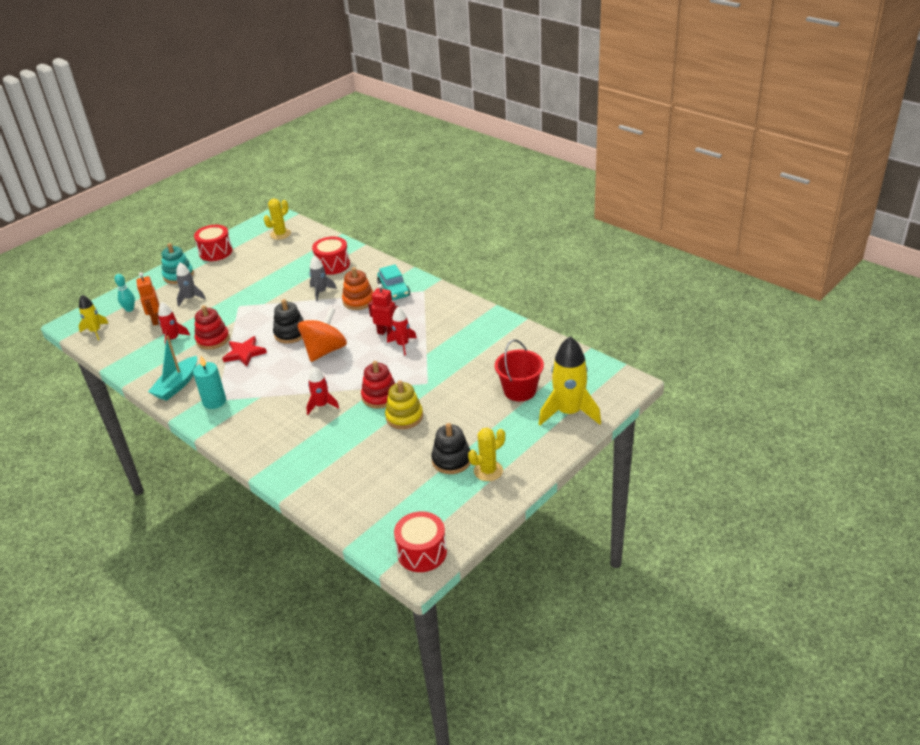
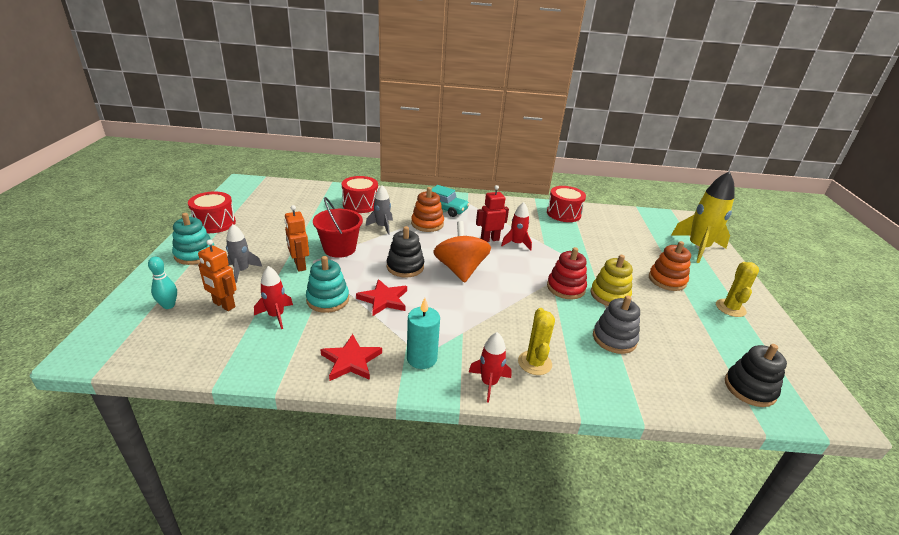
camera: 45 degrees left, 5 degrees down
yellow rocket [78,295,108,340] -> none
turquoise boat [148,336,197,401] -> red star [320,334,382,381]
red stacking toy [195,305,230,350] -> turquoise stacking toy [306,256,349,313]
yellow cactus [264,198,291,240] -> yellow cactus moved to [518,308,555,375]
red rocket [306,366,339,415] -> red rocket moved to [469,332,512,403]
red drum [394,511,447,572] -> red drum moved to [547,186,586,222]
black stacking toy [431,423,471,474] -> black stacking toy moved to [725,344,787,407]
red bucket [495,339,544,401] -> red bucket moved to [313,197,363,258]
none -> orange robot [284,205,309,272]
none -> grey stacking toy [593,295,640,354]
none -> orange stacking toy [649,241,691,291]

